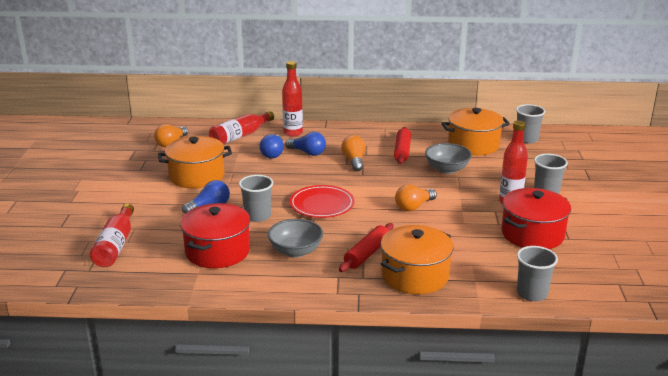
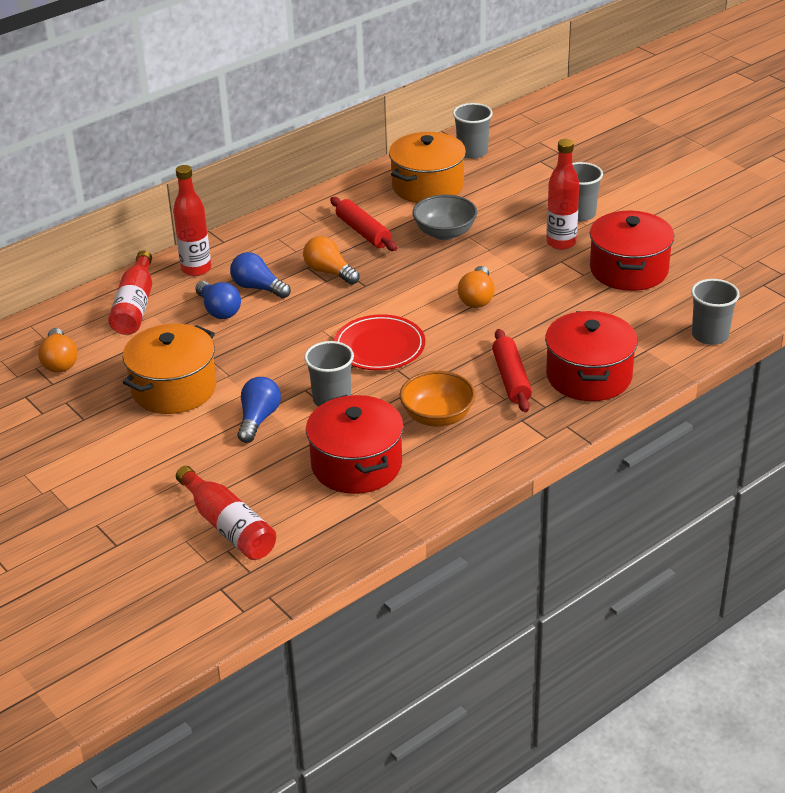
camera: 40 degrees left, 10 degrees up
grey bowl [268,219,323,258] -> orange bowl [400,371,475,427]
blue light bulb [285,132,326,156] -> blue light bulb turned 135 degrees counterclockwise [230,252,291,299]
orange pot [381,225,454,294] -> red pot [545,311,638,401]

